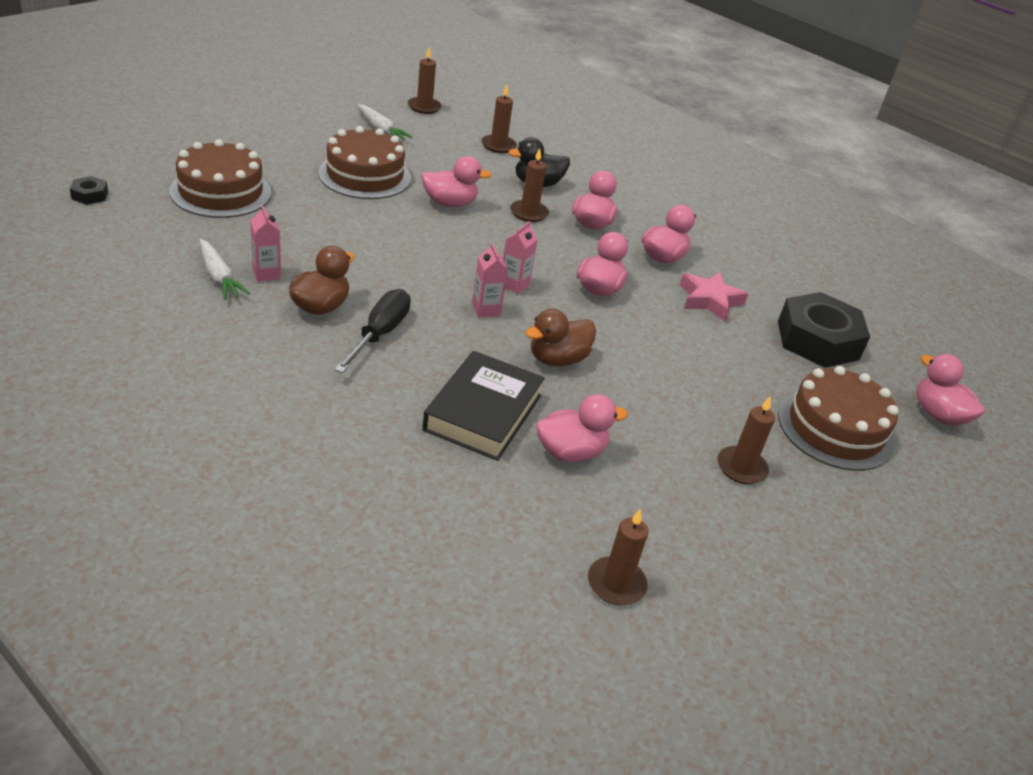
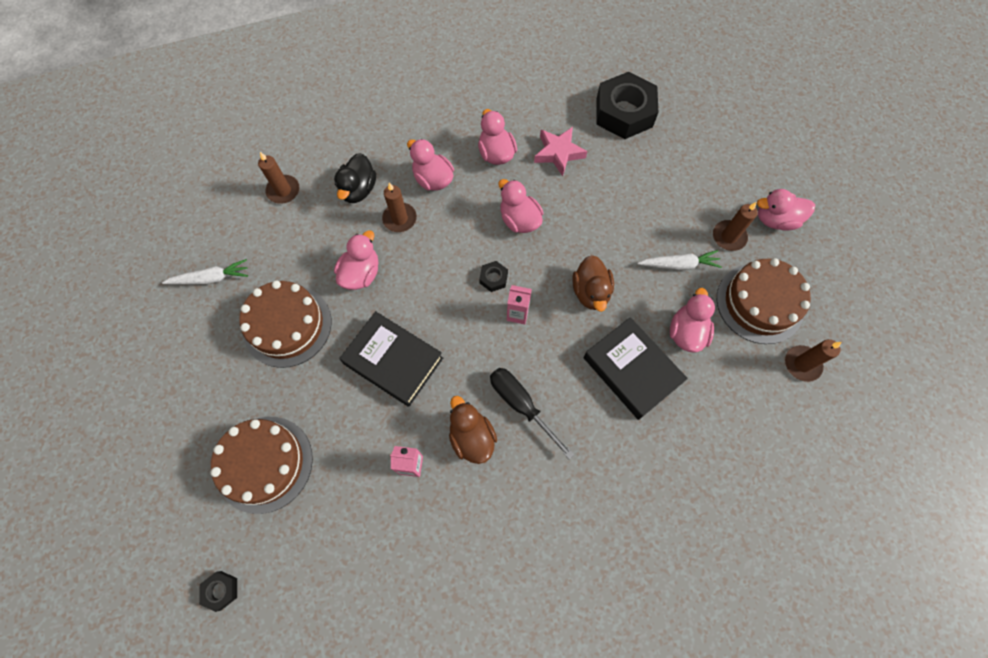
camera: 55 degrees left, 30 degrees up
white carrot [199,239,250,300] -> white carrot moved to [637,250,722,270]
brown candle [408,47,442,114] -> none
pink carton [503,221,538,294] -> black nut [479,261,508,292]
brown cake [778,366,899,471] -> brown cake moved to [717,258,811,344]
pink duck [917,354,985,425] -> pink duck moved to [757,189,815,231]
none -> black book [339,311,443,407]

